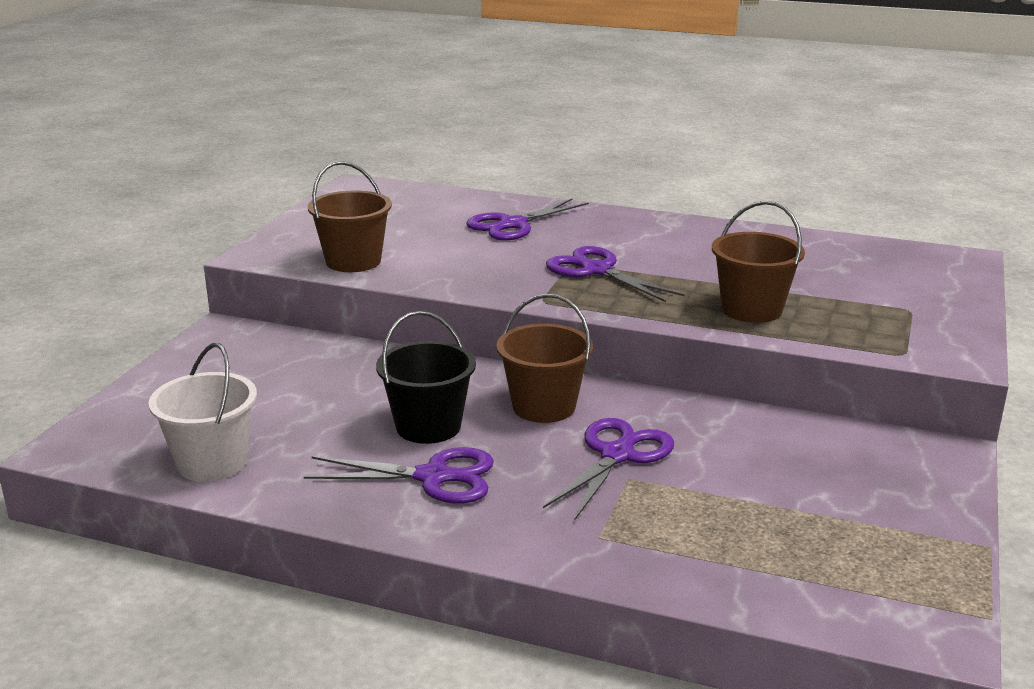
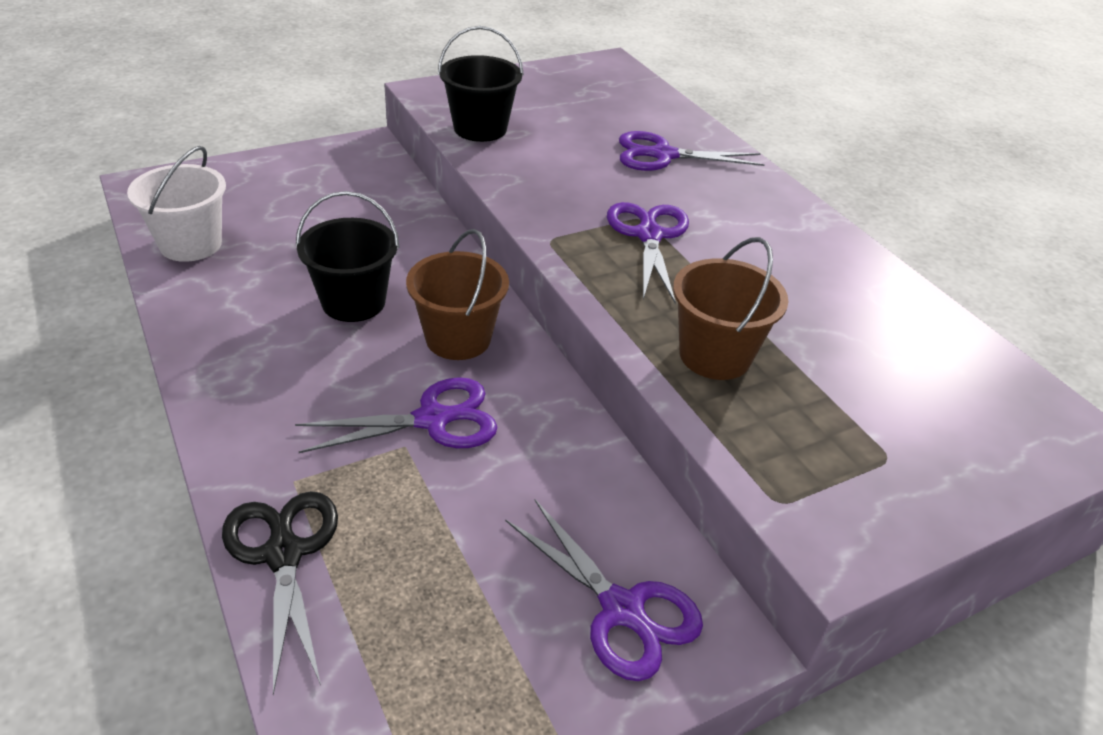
camera: 40 degrees right, 15 degrees up
purple scissors [304,447,494,504] -> purple scissors moved to [505,499,703,681]
brown bucket [308,161,392,272] -> black bucket [438,26,524,142]
none -> black scissors [222,491,338,695]

